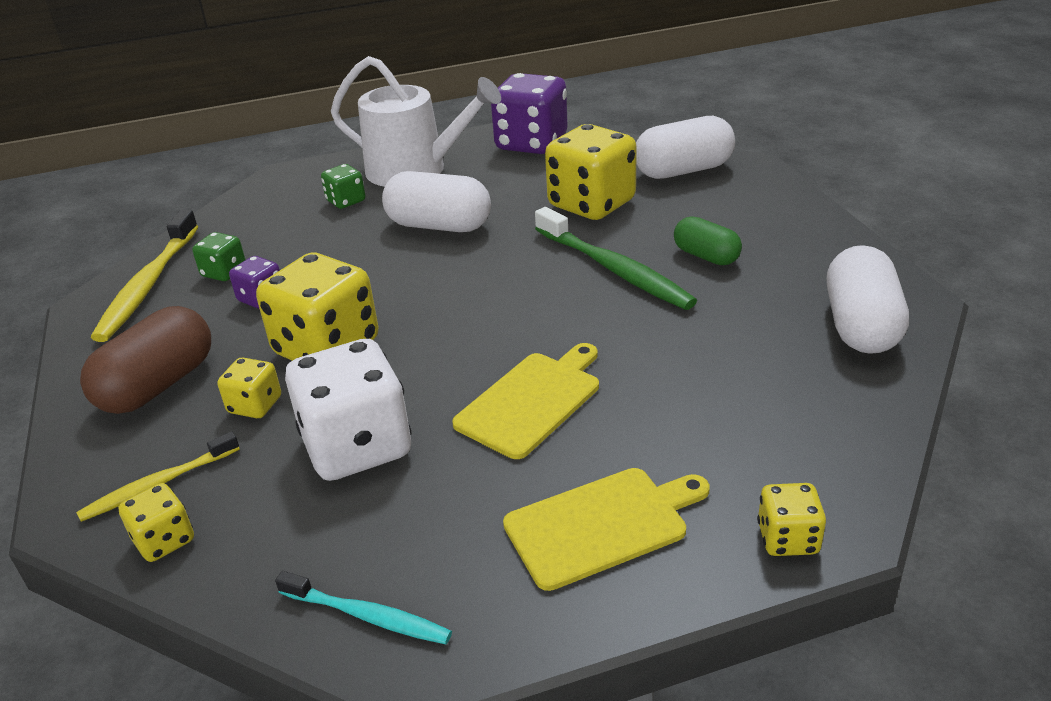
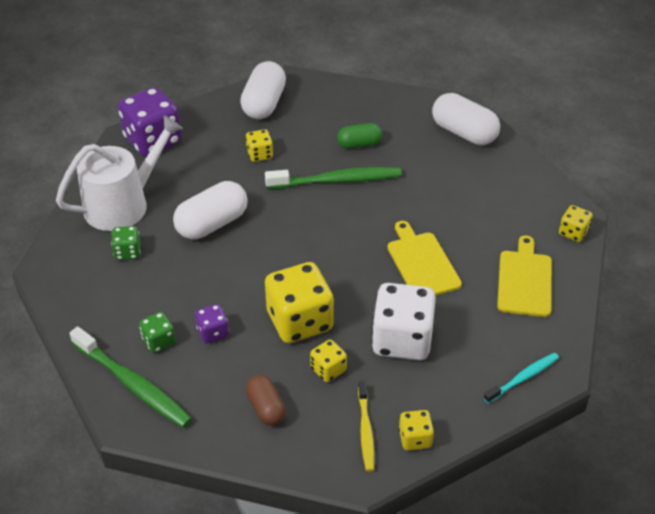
camera: 60 degrees left, 10 degrees up
brown capsule [80,306,211,414] -> brown capsule [246,375,286,426], size x0.61
yellow toothbrush [91,210,198,342] -> green toothbrush [69,326,192,428]
yellow dice [545,124,637,220] -> yellow dice [246,129,273,162], size x0.49

